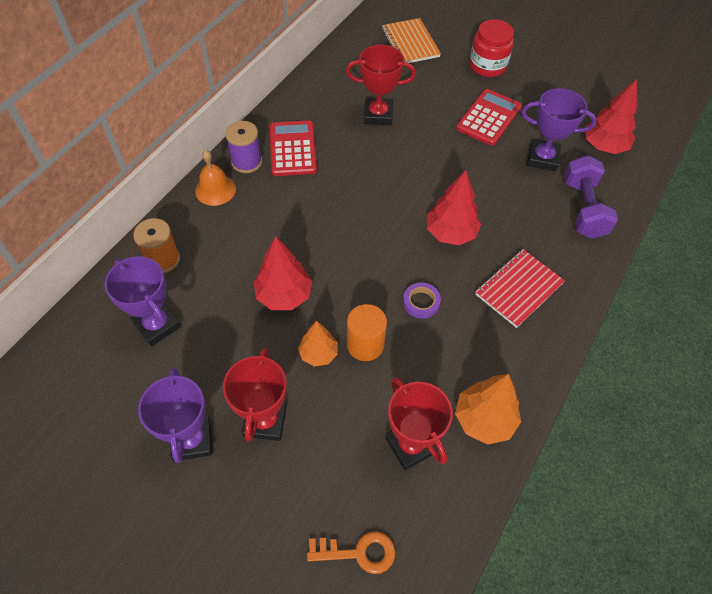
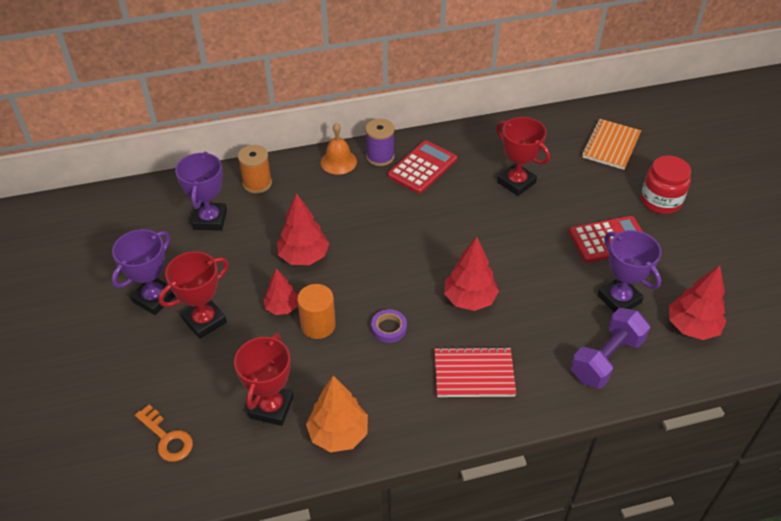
camera: 45 degrees right, 10 degrees down
orange tree [298,321,338,367] -> red tree [263,268,298,315]

